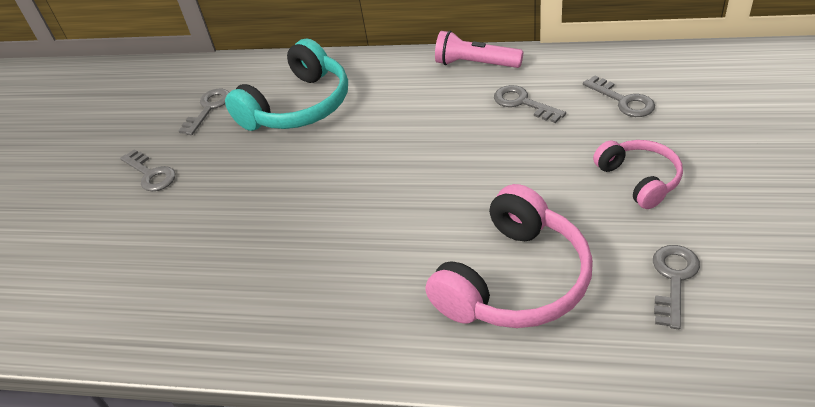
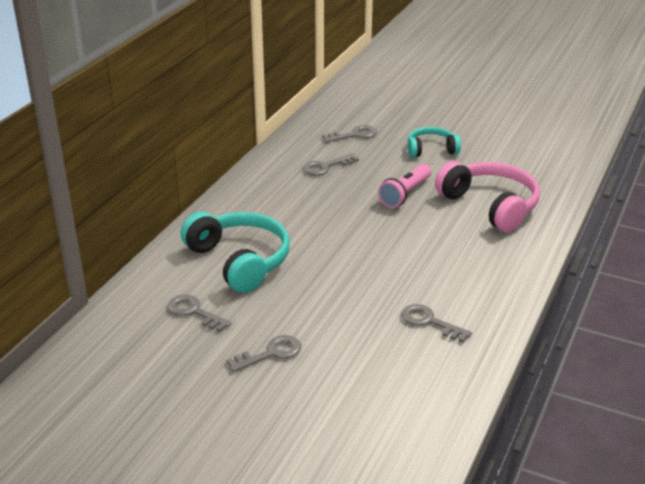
camera: 80 degrees left, 10 degrees down
pink flashlight [435,31,523,68] -> pink flashlight moved to [378,164,431,208]
pink headphones [593,140,683,209] -> turquoise headphones [408,127,461,157]
grey key [653,245,700,329] -> grey key moved to [402,304,472,342]

